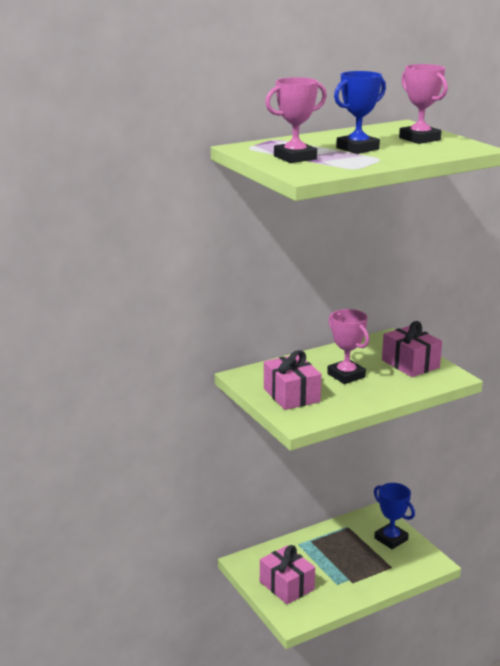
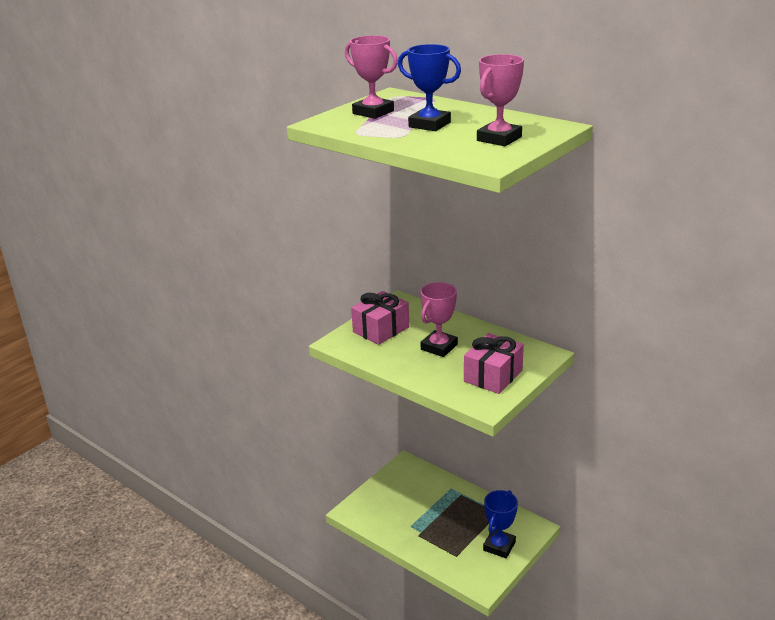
camera: 70 degrees right, 5 degrees up
pink gift [260,545,315,604] -> none

